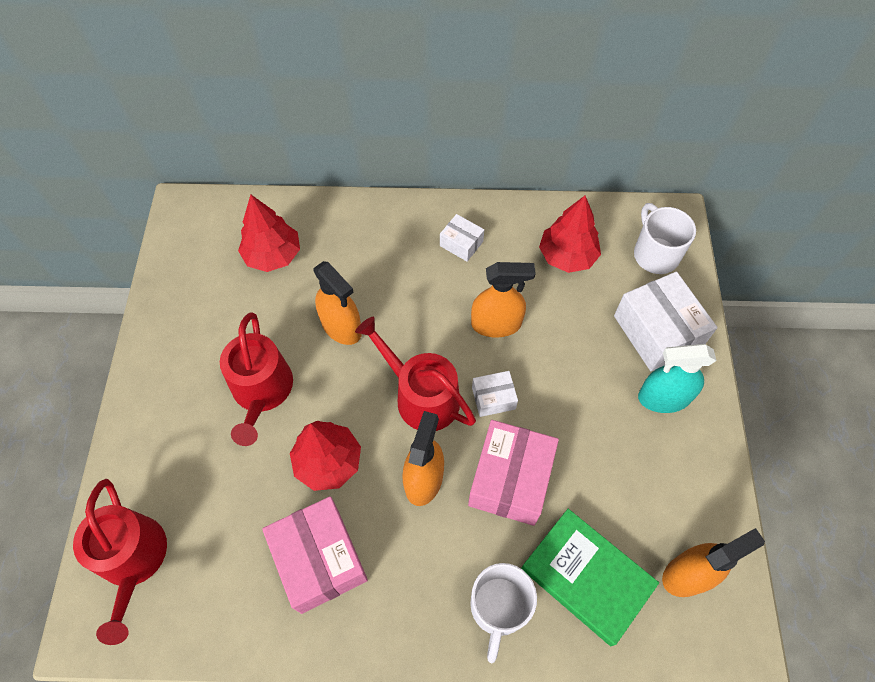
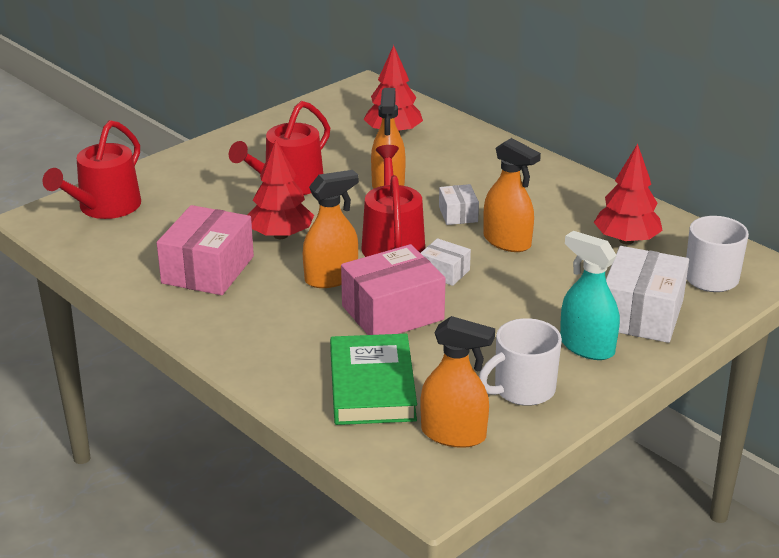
camera: 45 degrees right, 30 degrees down
white box [440,214,484,261] -> white box moved to [439,184,479,225]
white mug [470,563,537,663] -> white mug moved to [479,318,562,406]

